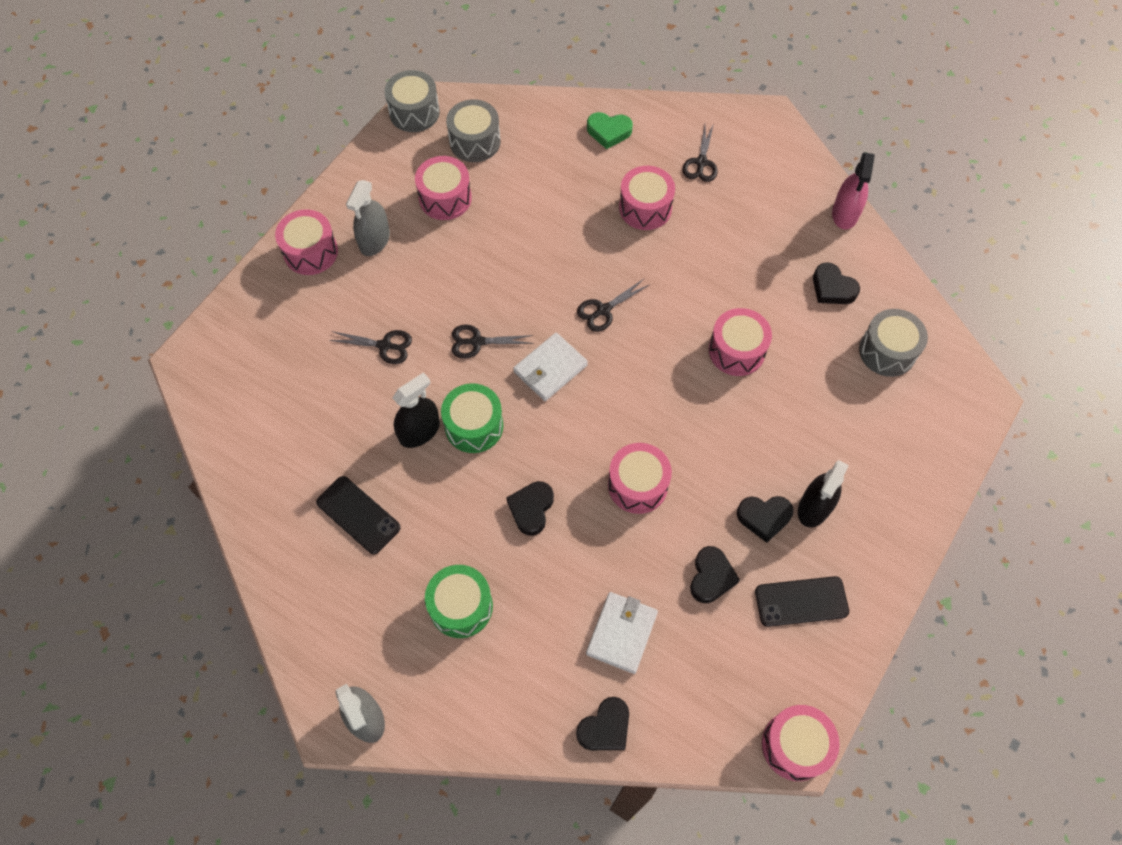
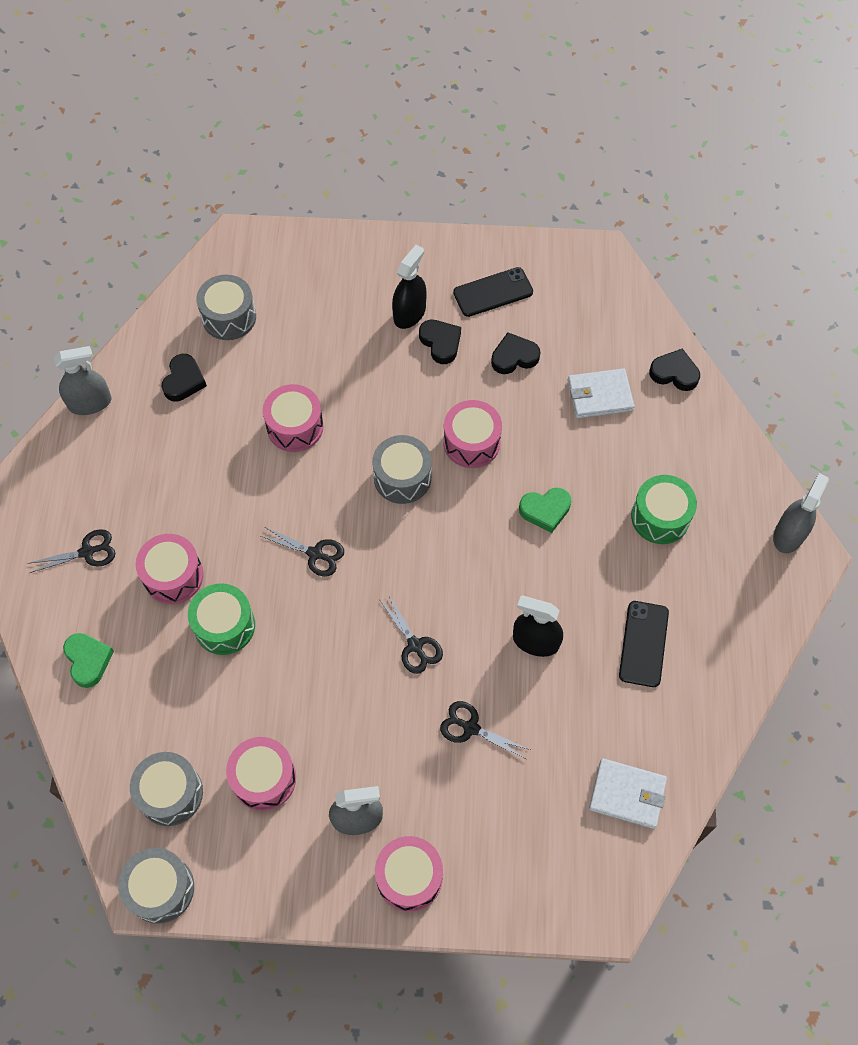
camera: 120 degrees left, 0 degrees up
black scissors [329,330,412,364] -> black scissors turned 45 degrees counterclockwise [440,701,530,759]
green drum [441,383,504,453] -> green drum moved to [188,583,255,655]
black heart [506,481,554,536] -> green heart [519,488,571,533]
white wallet [513,333,588,401] -> white wallet moved to [589,758,667,829]
black phone [755,576,849,627] -> black phone turned 75 degrees counterclockwise [453,267,533,317]
pink drum [762,705,840,781] -> none
black spray bottle [798,460,849,527] -> black spray bottle turned 60 degrees counterclockwise [392,245,426,329]
pink spray bottle [832,152,875,229] -> grey spray bottle [54,346,111,415]
none -> grey drum [372,435,432,504]

